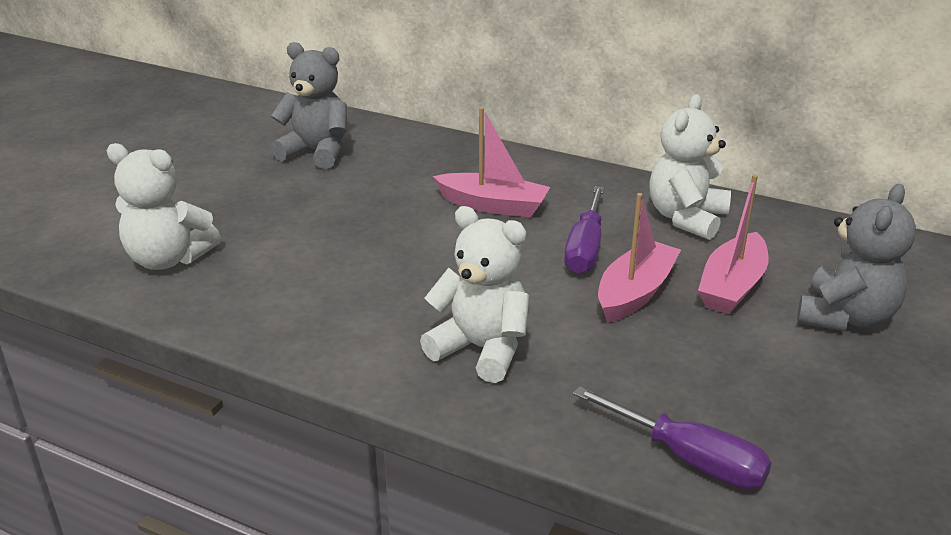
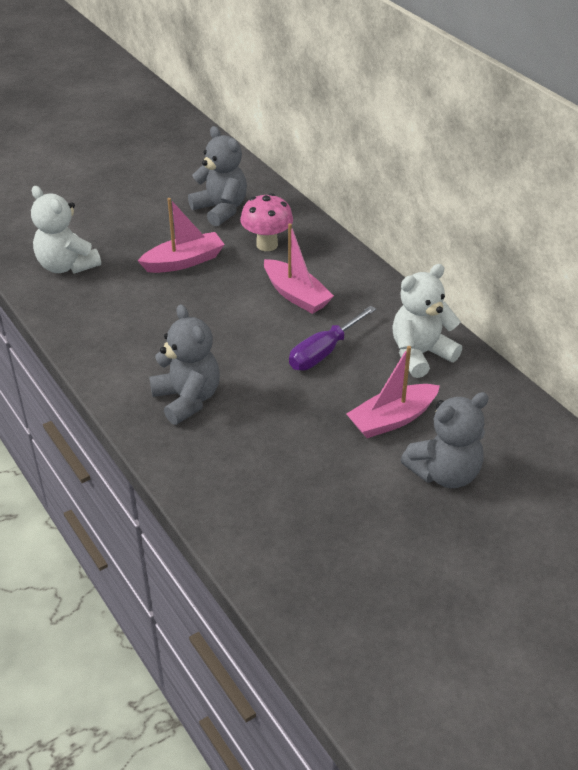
camera: 30 degrees right, 10 degrees up
white teddy bear [420,206,529,383] -> grey teddy bear [149,304,220,425]
purple screwdriver [573,386,772,489] -> none
pink boat [598,193,681,323] -> pink boat moved to [138,198,225,273]
none -> pink mushroom [240,193,293,251]

